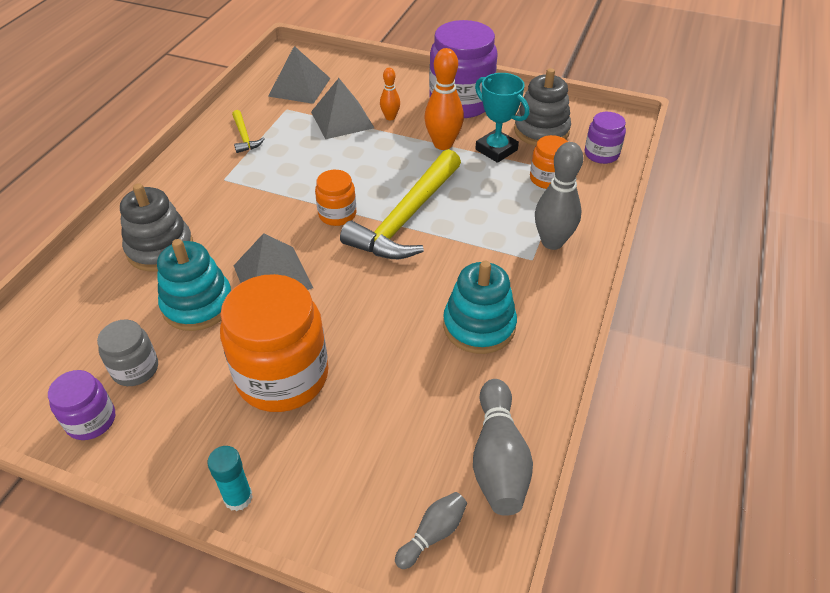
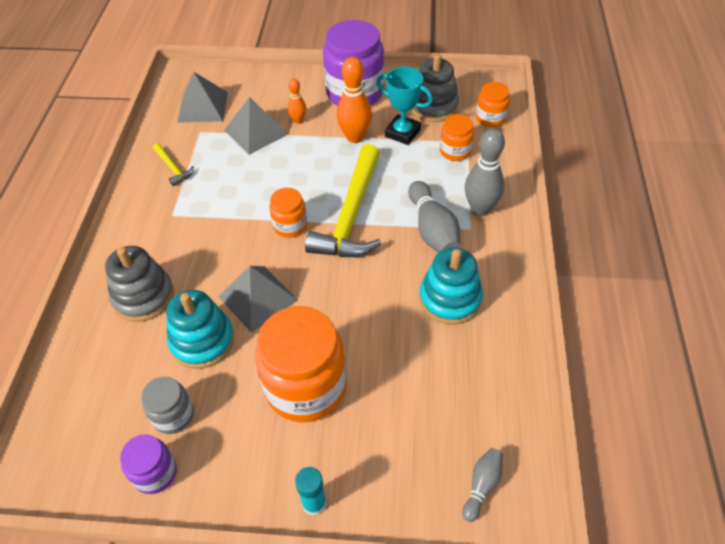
camera: 15 degrees left, 5 degrees up
grey bowling pin [473,379,533,516] -> grey bowling pin moved to [408,181,461,252]
purple jar [585,112,626,164] -> orange jar [476,82,510,127]

